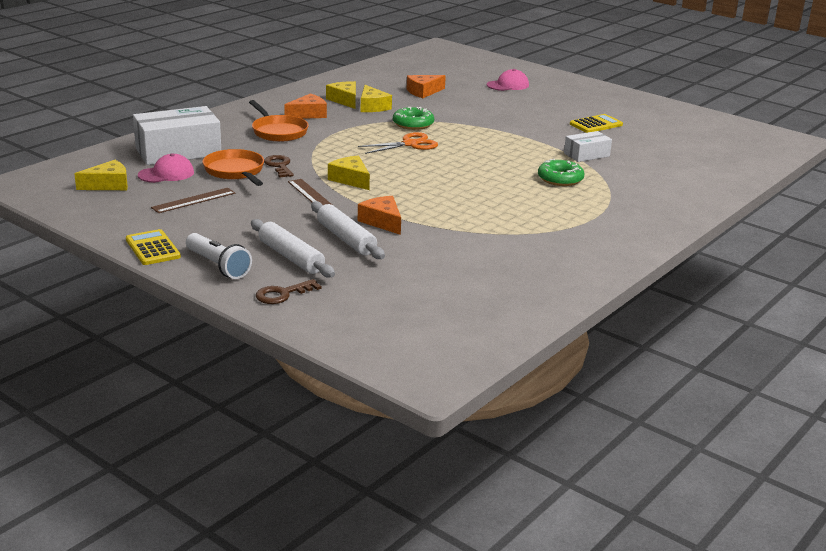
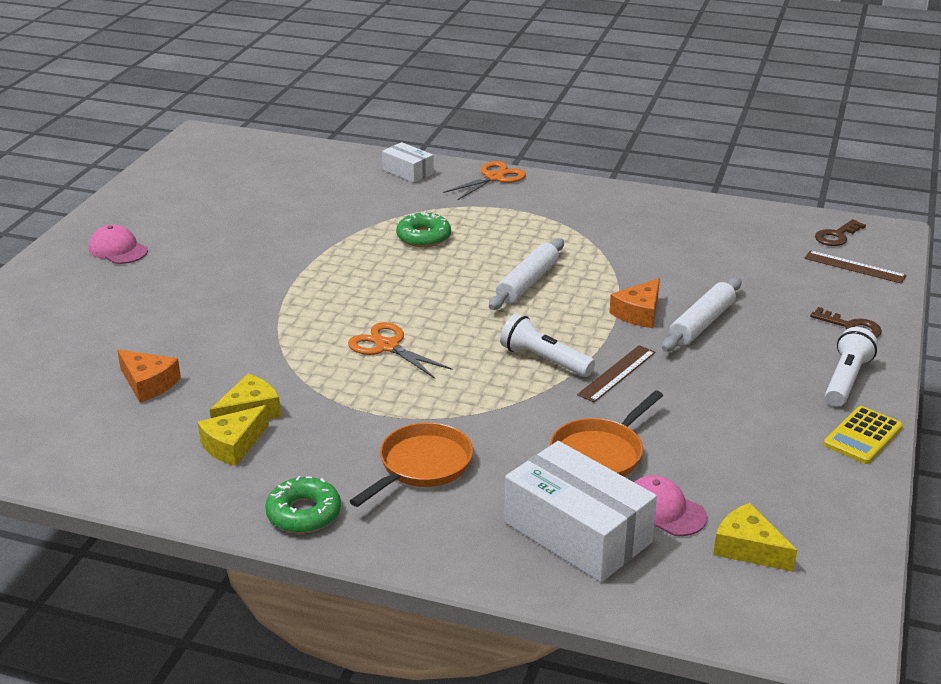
camera: 110 degrees left, 5 degrees up
brown ruler [151,188,235,213] -> brown ruler moved to [804,250,907,284]
white rolling pin [251,219,335,278] -> white rolling pin moved to [489,238,564,310]
brown key [264,155,294,178] -> brown key moved to [815,219,866,246]
orange cheese [284,93,327,119] -> none
yellow cheese [328,156,370,190] -> white flashlight [500,314,595,377]
green donut [393,107,434,130] -> green donut moved to [265,476,341,533]
pink cap [487,69,529,91] -> pink cap moved to [89,224,148,264]
white box [564,131,612,162] -> white box moved to [382,142,434,183]
yellow calculator [570,114,623,133] -> none
none -> orange scissors [443,161,526,200]

